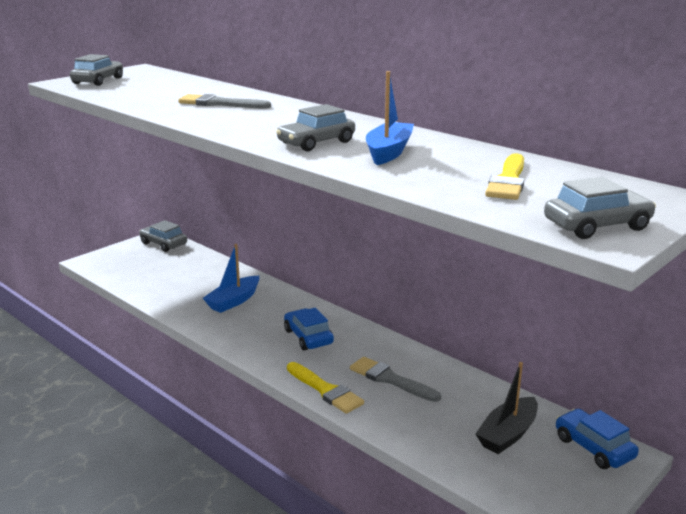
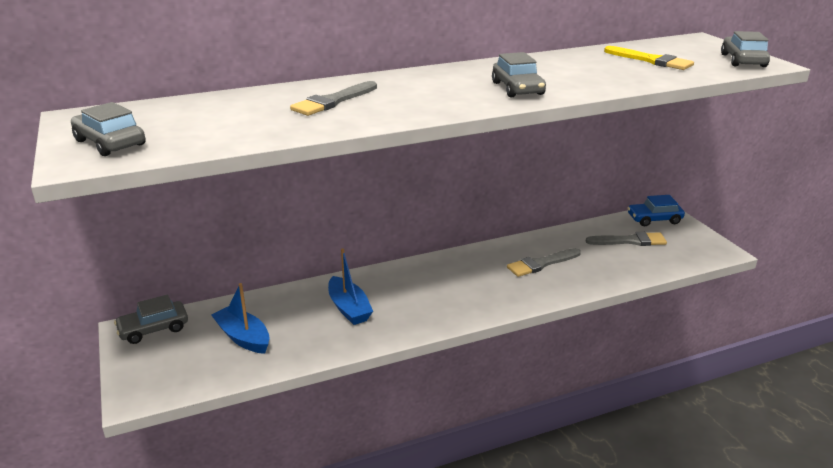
camera: 65 degrees left, 5 degrees up
blue car [284,308,334,351] -> none
yellow brush [287,362,364,414] -> none
blue boat [366,71,414,165] -> blue boat moved to [211,283,270,354]
black boat [475,362,538,454] -> grey brush [586,232,667,246]

